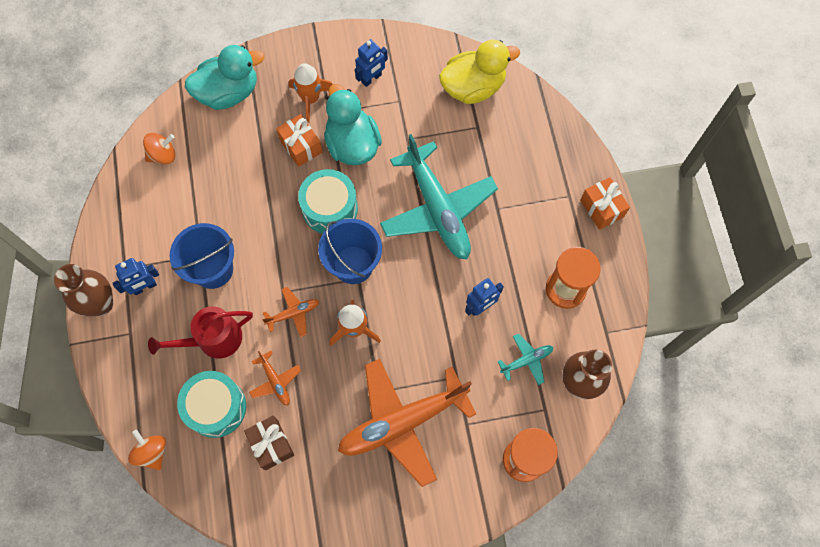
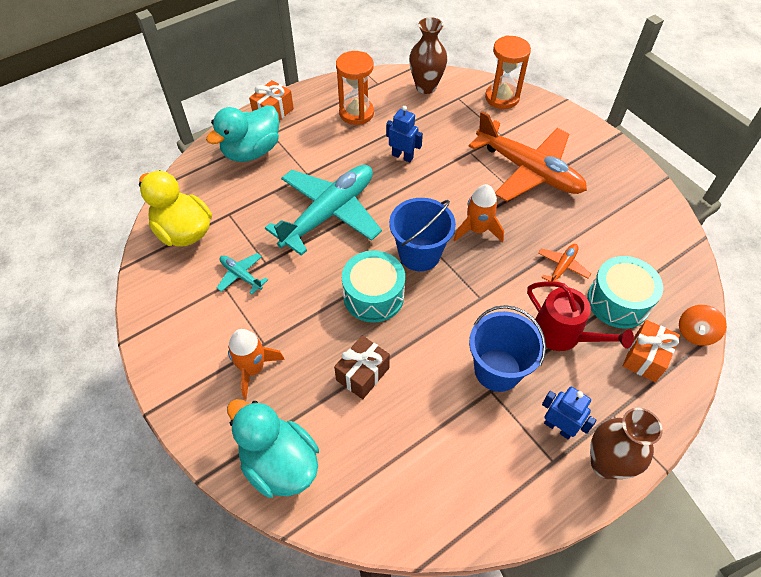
camera: 115 degrees left, 15 degrees down
orange spinning top [143,133,175,164] -> none
brown gift [244,416,294,470] -> brown gift moved to [334,335,390,399]
orange plane [262,287,319,337] -> none
orange gift [276,114,322,167] -> orange gift moved to [623,320,680,382]
turquoise duck [324,84,382,165] -> turquoise duck moved to [206,105,279,162]
blue robot [355,39,388,87] -> none
turquoise plane [497,334,553,385] -> turquoise plane moved to [217,253,268,294]

